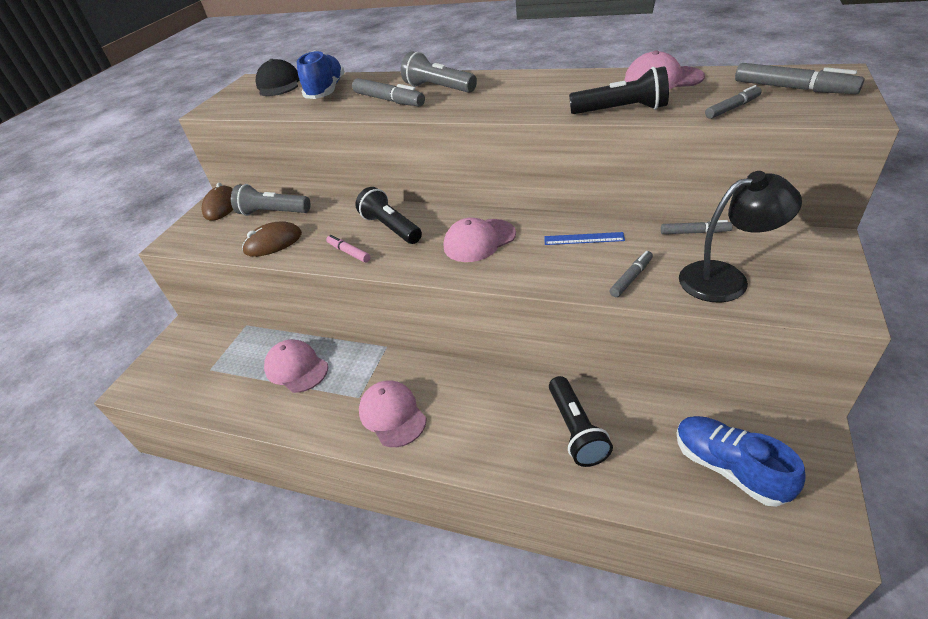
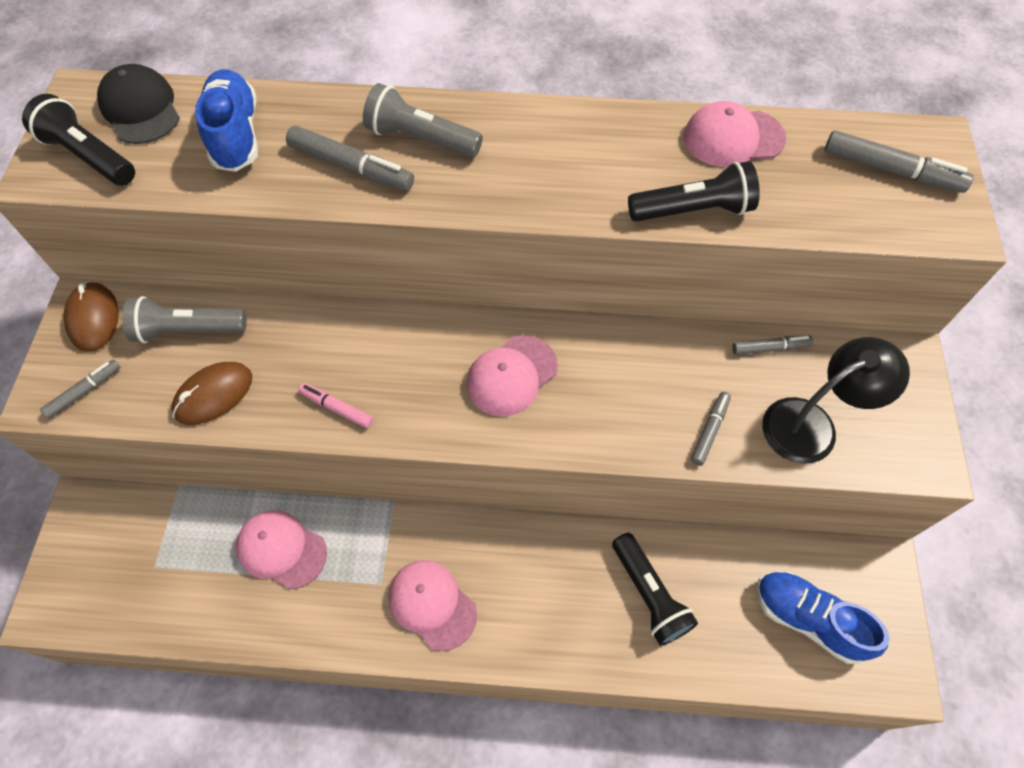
camera: 20 degrees left, 20 degrees up
black flashlight [355,187,422,244] -> black flashlight moved to [22,94,135,186]
blue ruler [544,232,625,245] -> none
grey marker [705,85,762,119] -> grey marker moved to [40,359,120,419]

